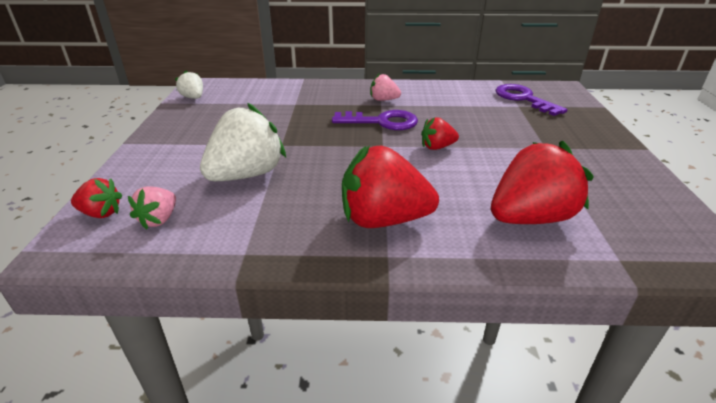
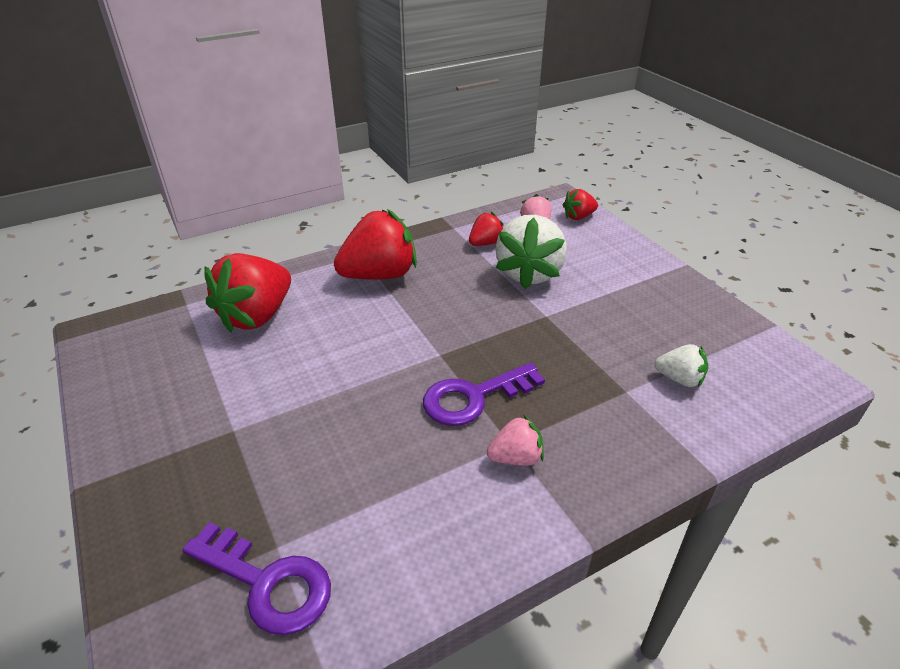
camera: 150 degrees right, 5 degrees up
white strawberry [175,70,203,99] -> white strawberry moved to [655,344,708,387]
red strawberry [421,117,459,150] -> red strawberry moved to [469,212,503,246]

